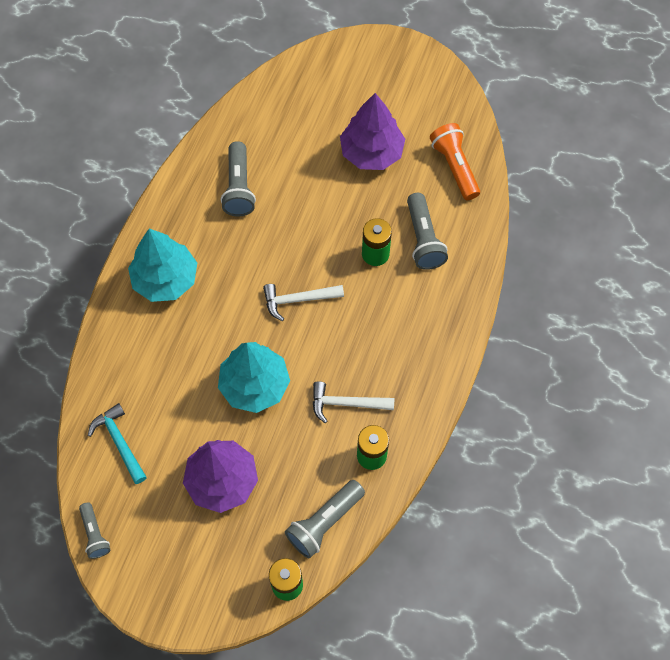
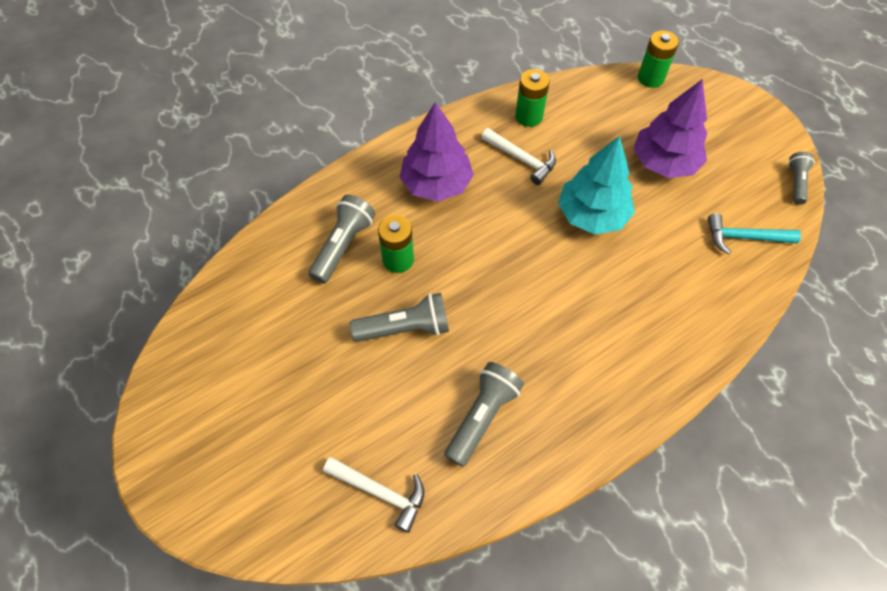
camera: 145 degrees left, 5 degrees down
turquoise hammer [88,403,147,484] -> turquoise hammer turned 90 degrees clockwise [708,213,801,254]
turquoise tree [128,228,197,302] -> none
white hammer [263,284,344,321] -> white hammer moved to [323,457,424,533]
grey flashlight [285,480,365,558] -> grey flashlight moved to [350,293,449,342]
purple tree [340,93,405,170] -> purple tree moved to [399,102,474,202]
orange flashlight [430,123,480,200] -> none

